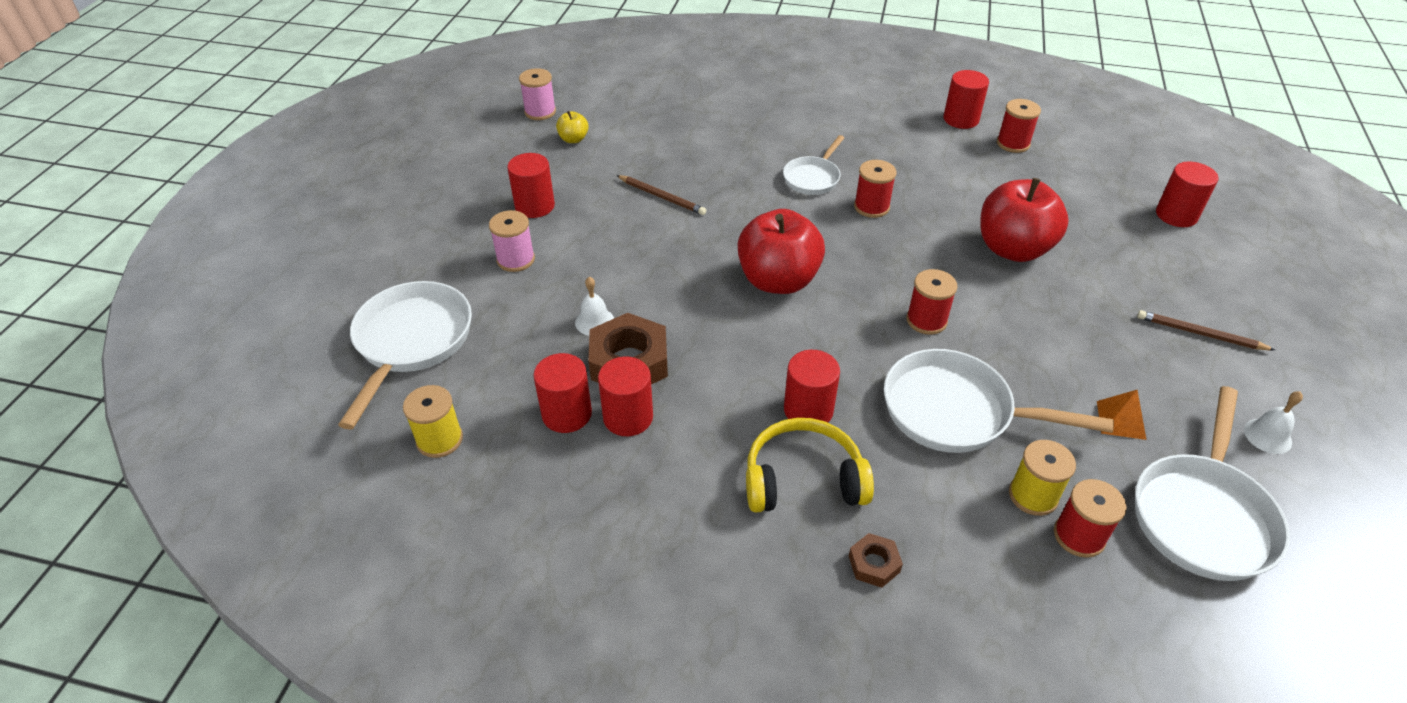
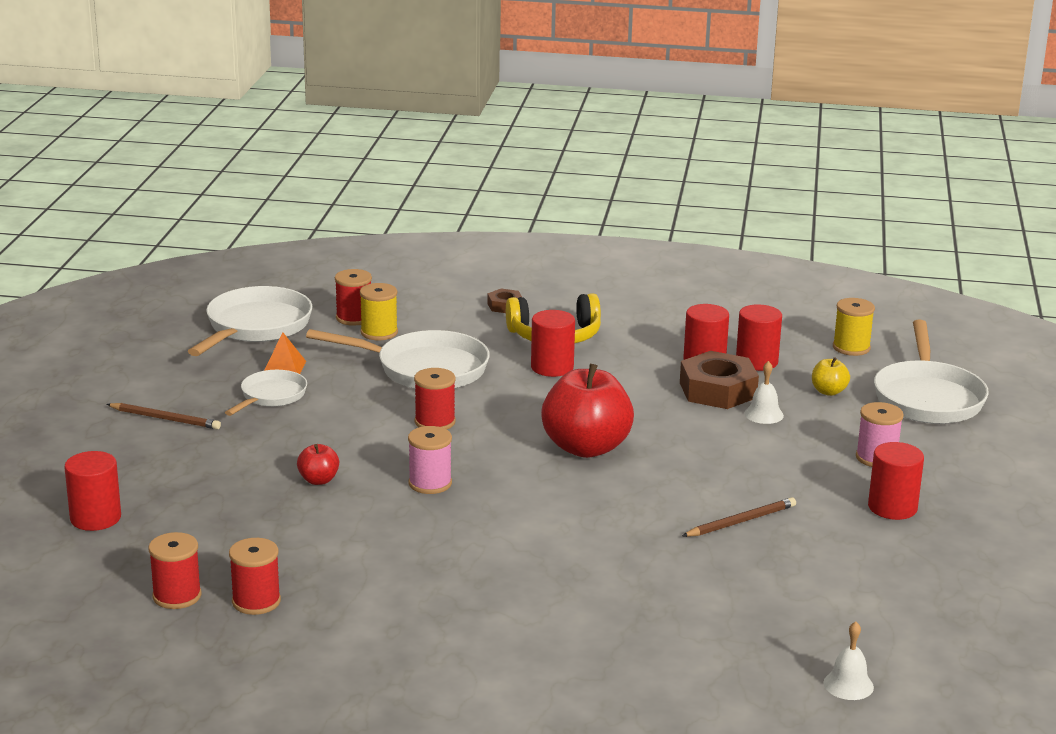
camera: 175 degrees right, 20 degrees down
pink spool [519,68,556,120] -> pink spool moved to [408,426,452,494]
yellow apple [556,111,589,143] -> yellow apple moved to [812,357,850,396]
brown pencil [616,175,706,215] -> brown pencil turned 120 degrees clockwise [682,497,796,537]
white pan [783,135,844,195] -> white pan moved to [225,370,307,416]
red spool [854,160,897,218] -> red spool moved to [149,532,201,609]
red cylinder [944,70,989,129] -> none
red apple [980,178,1069,262] -> red apple [297,444,339,485], size x0.45
white bell [1244,391,1303,454] -> white bell moved to [823,621,874,700]

